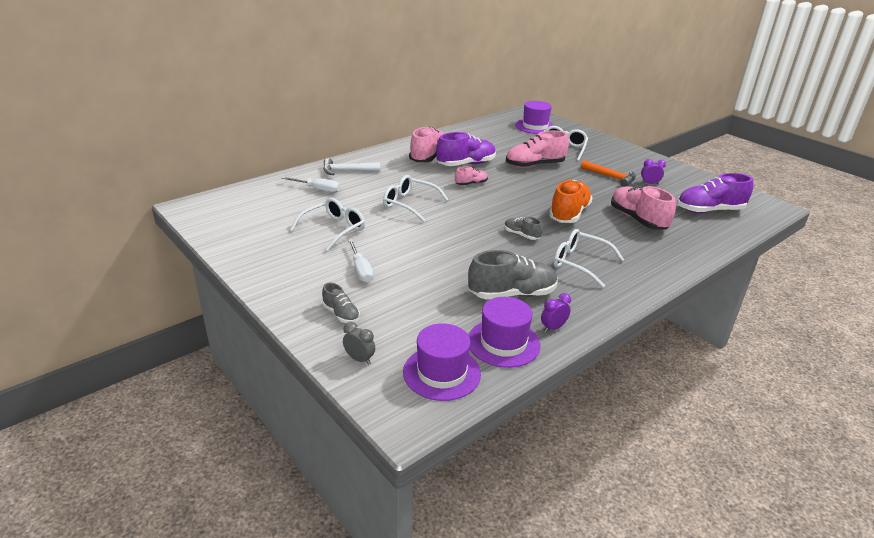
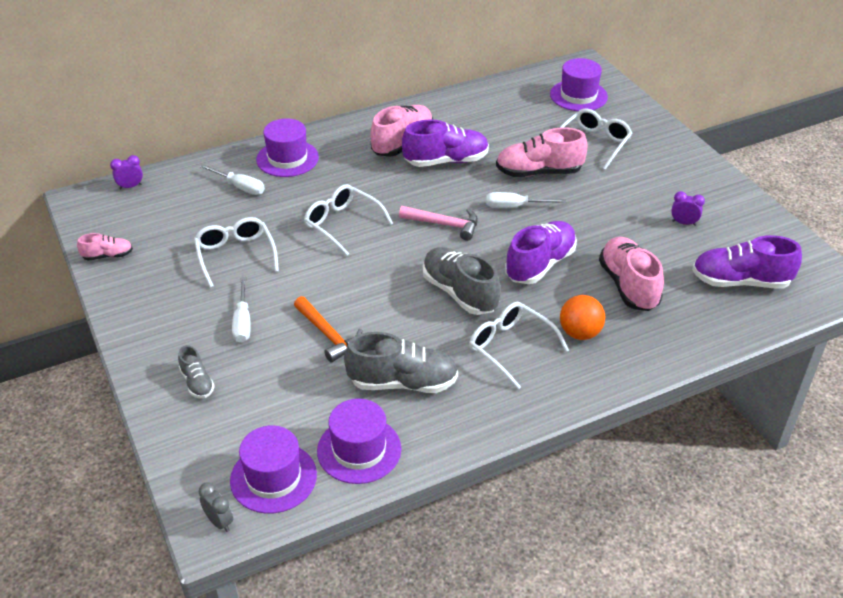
camera: 15 degrees right, 10 degrees up
white glasses [290,198,365,251] -> white glasses turned 75 degrees counterclockwise [194,217,279,288]
white hammer [323,158,380,175] -> purple hat [256,118,319,177]
grey clock [343,322,375,365] -> grey clock moved to [199,482,233,532]
pink shoe [455,166,488,185] -> pink shoe moved to [77,233,133,260]
grey shoe [504,217,543,240] -> grey shoe [423,247,501,315], size x1.91
purple clock [541,293,571,332] -> purple clock moved to [110,155,143,190]
orange shoe [549,180,593,223] -> purple shoe [505,221,577,284]
orange hammer [581,160,636,187] -> orange hammer moved to [294,296,362,363]
none -> pink hammer [399,206,478,241]
none -> white screwdriver [486,192,566,208]
none -> orange ball [560,295,605,340]

